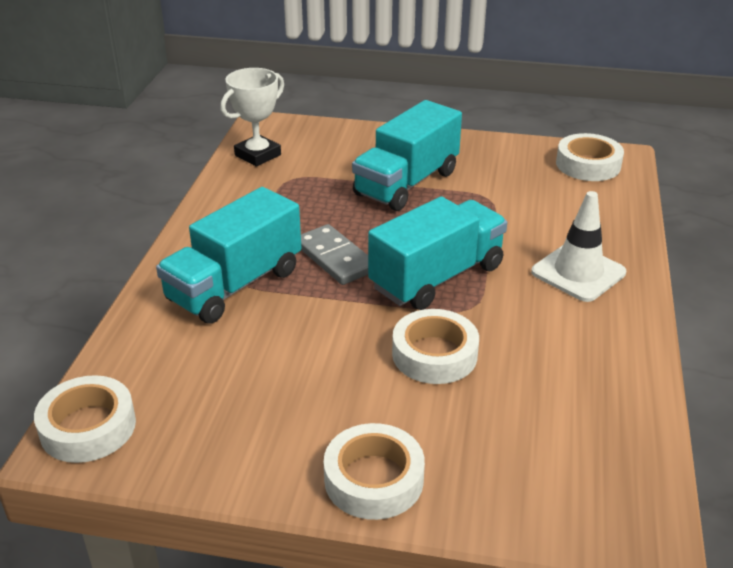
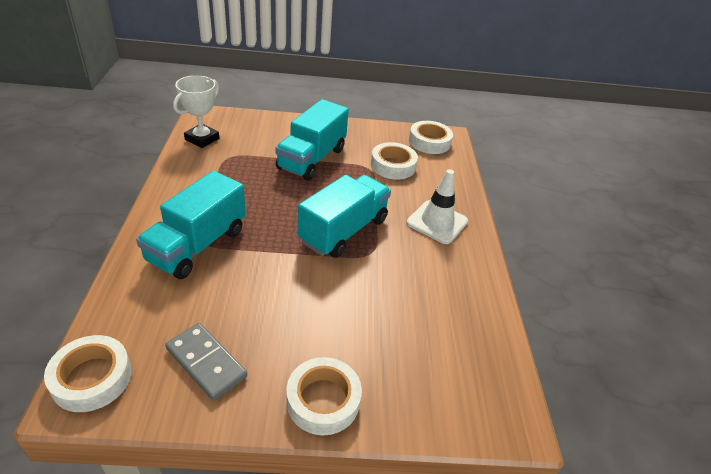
camera: 15 degrees left, 5 degrees up
grey domino [301,224,368,285] -> grey domino moved to [165,323,247,401]
white tape [392,309,479,384] -> white tape moved to [371,142,418,180]

